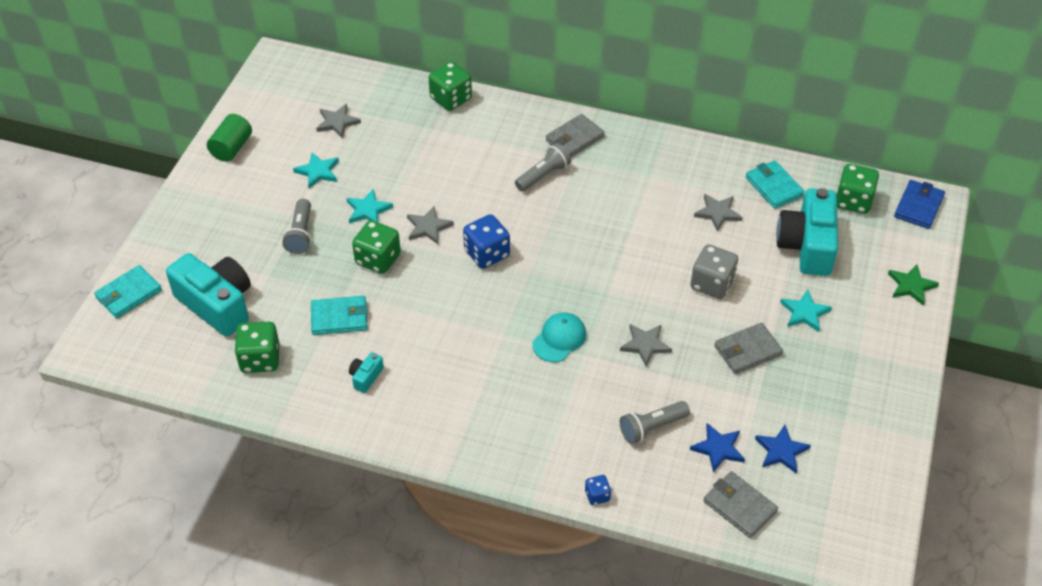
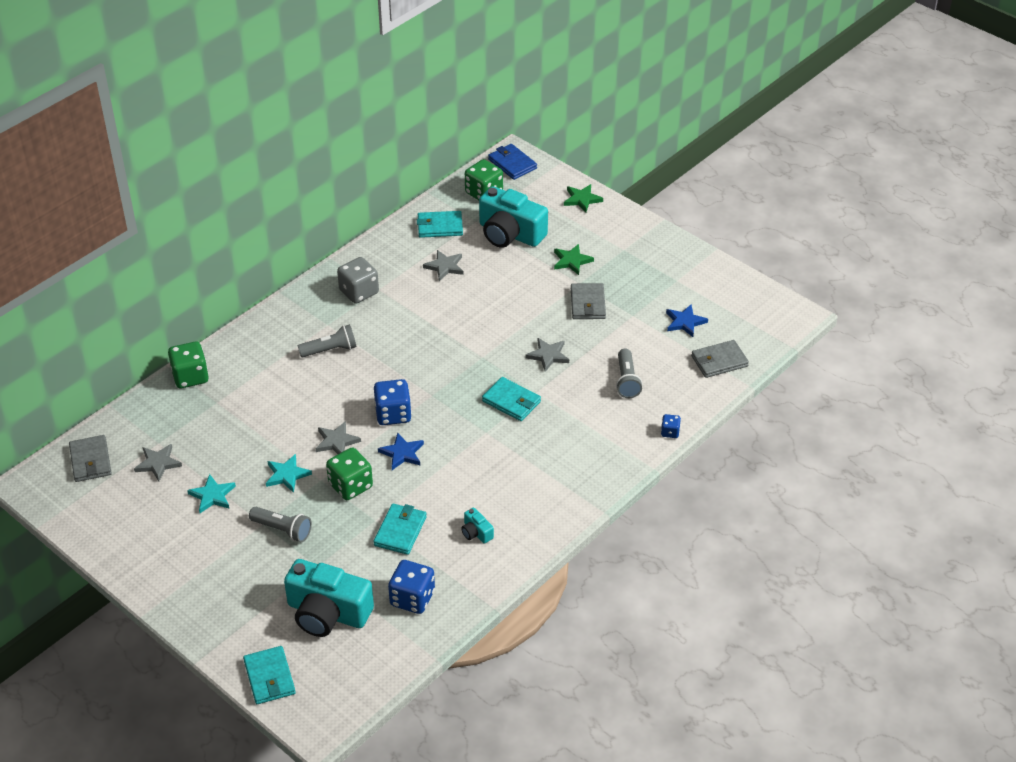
camera: 65 degrees left, 5 degrees down
turquoise camera [166,253,251,337] -> turquoise camera turned 135 degrees counterclockwise [284,559,374,637]
green cylinder [207,114,252,162] -> none
green dice [234,322,280,373] -> blue dice [388,560,435,614]
grey flashlight [515,143,571,192] -> grey flashlight turned 90 degrees clockwise [298,324,357,357]
turquoise cap [532,313,586,362] -> turquoise wallet [482,377,541,421]
grey wallet [546,114,605,157] -> grey wallet moved to [69,435,112,482]
blue star [690,423,745,472] -> blue star moved to [378,433,424,470]
grey dice [691,244,738,299] -> grey dice moved to [337,257,379,304]
turquoise star [780,290,832,332] -> green star [554,244,594,275]

